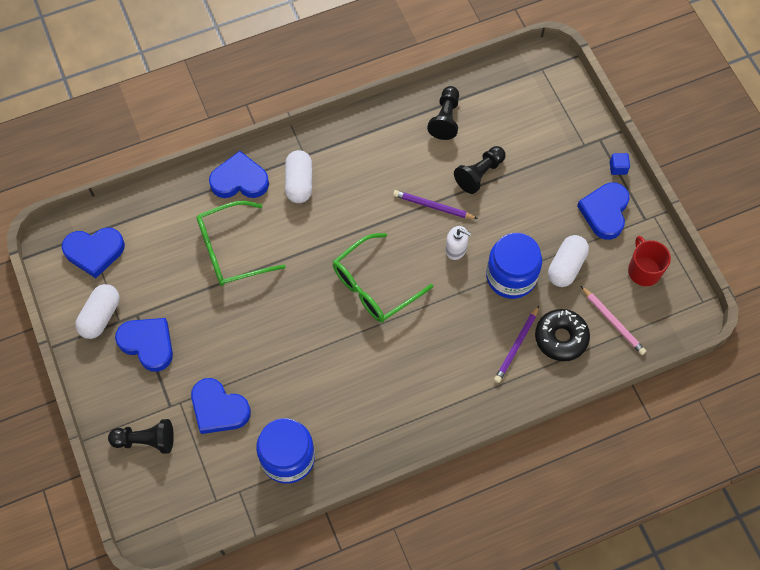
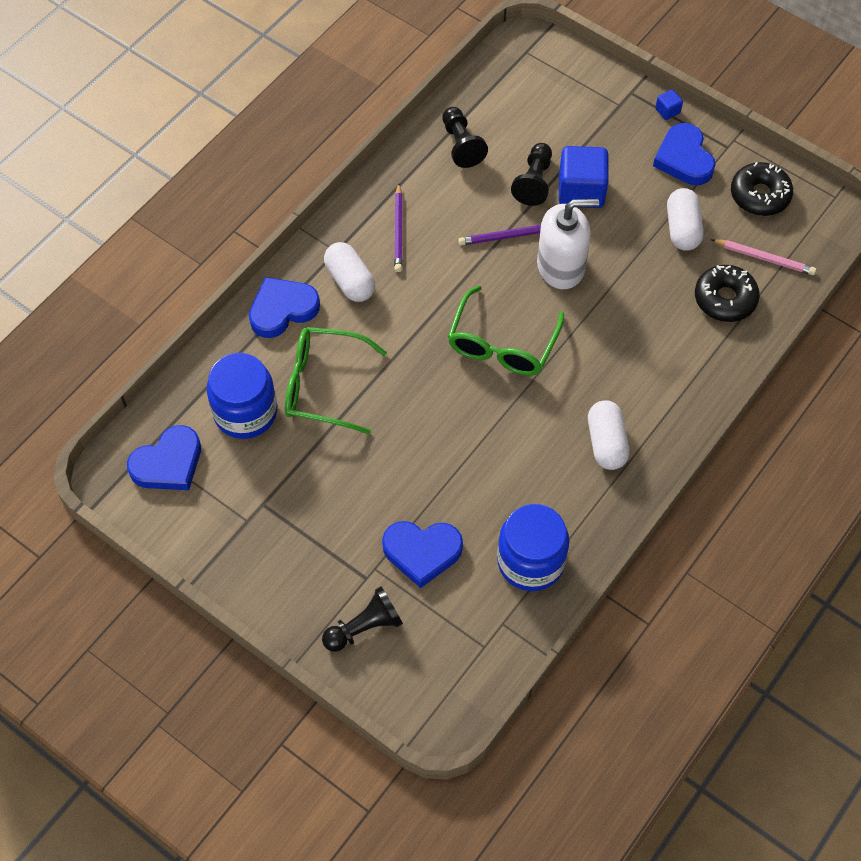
camera: 30 degrees left, 5 degrees down
white capsule [75,284,120,339] -> white capsule moved to [588,400,629,470]
blue heart [115,318,173,372] -> none
green glasses [197,201,286,286] -> green glasses turned 60 degrees clockwise [285,327,387,434]
white soap dispenser [445,226,471,260] -> white soap dispenser [537,199,599,289], size x1.91
blue jar [486,233,542,299] -> blue jar moved to [207,353,277,439]
purple pencil [494,305,539,383] -> purple pencil moved to [394,183,403,272]
red mug [628,236,671,286] -> black donut [731,162,793,216]
none -> blue cube [559,146,609,208]

